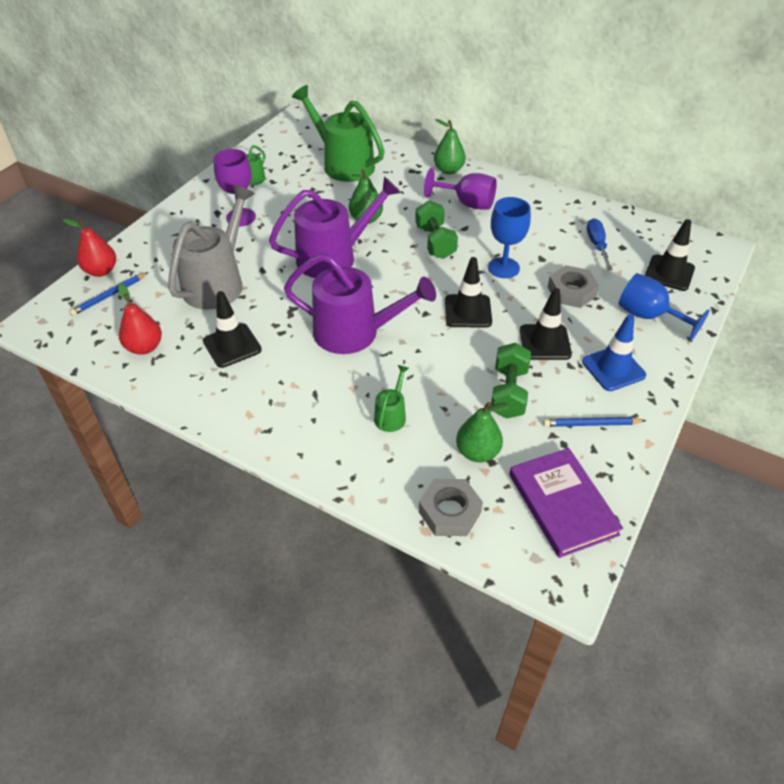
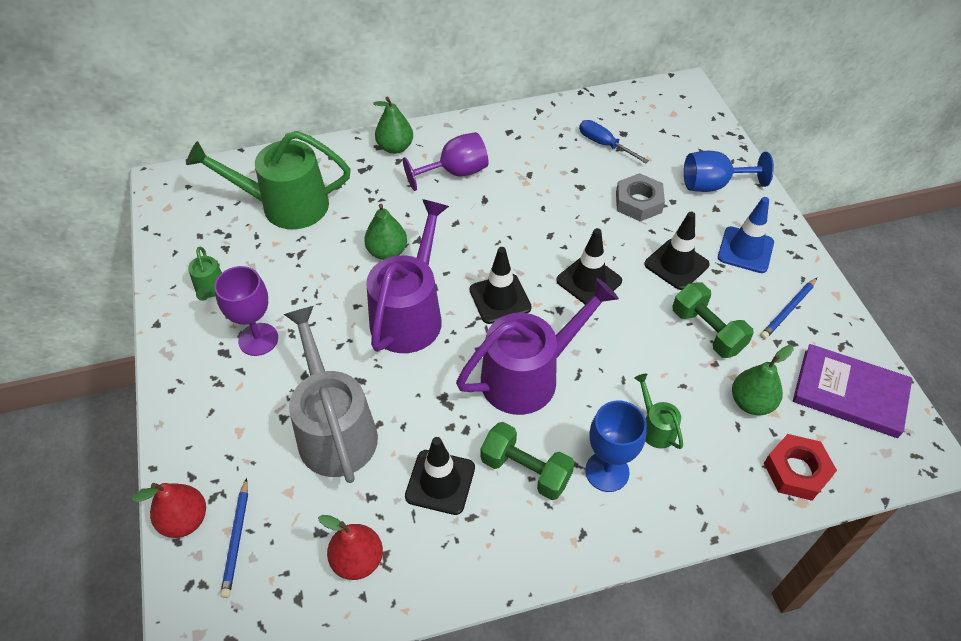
camera: 45 degrees left, 5 degrees up
green dumbbell [415,200,458,259] -> green dumbbell moved to [481,422,575,500]
grey nut [419,479,483,536] -> red nut [764,434,837,501]
blue goblet [488,197,531,278] -> blue goblet moved to [585,401,647,492]
black traffic cone [645,219,695,291] -> black traffic cone moved to [470,247,532,324]

